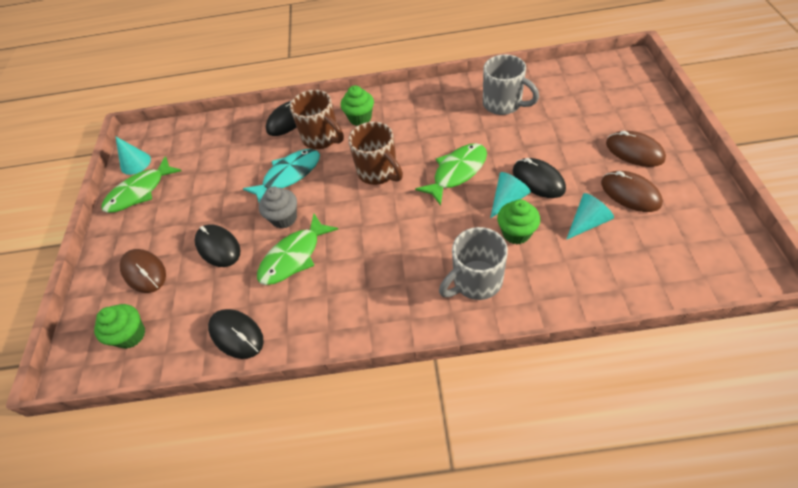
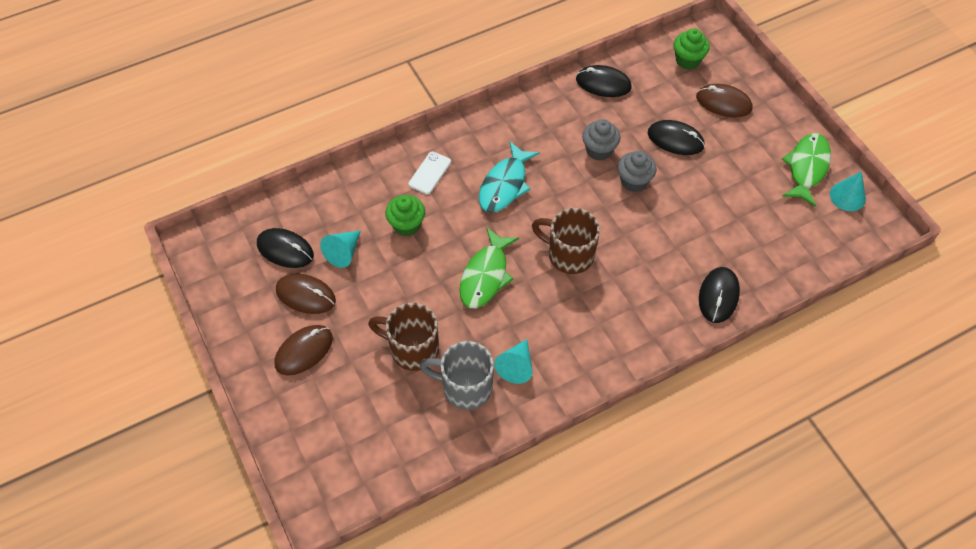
camera: 150 degrees right, 5 degrees up
turquoise fish [243,149,320,202] -> turquoise fish moved to [479,141,540,213]
green fish [257,214,338,285] -> grey cupcake [582,119,620,161]
brown mug [290,90,344,149] -> brown mug moved to [368,303,439,371]
green cupcake [341,85,374,126] -> none
grey mug [439,227,508,300] -> white phone [408,151,451,195]
turquoise cone [490,172,531,218] -> turquoise cone moved to [494,339,533,384]
black mouse [513,158,566,198] -> black mouse moved to [257,228,314,268]
brown mouse [606,131,666,167] -> brown mouse turned 60 degrees counterclockwise [275,325,333,375]

